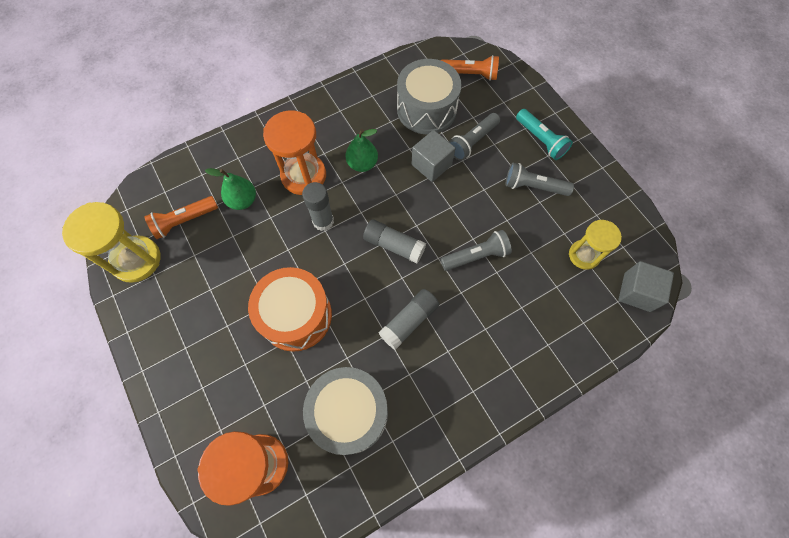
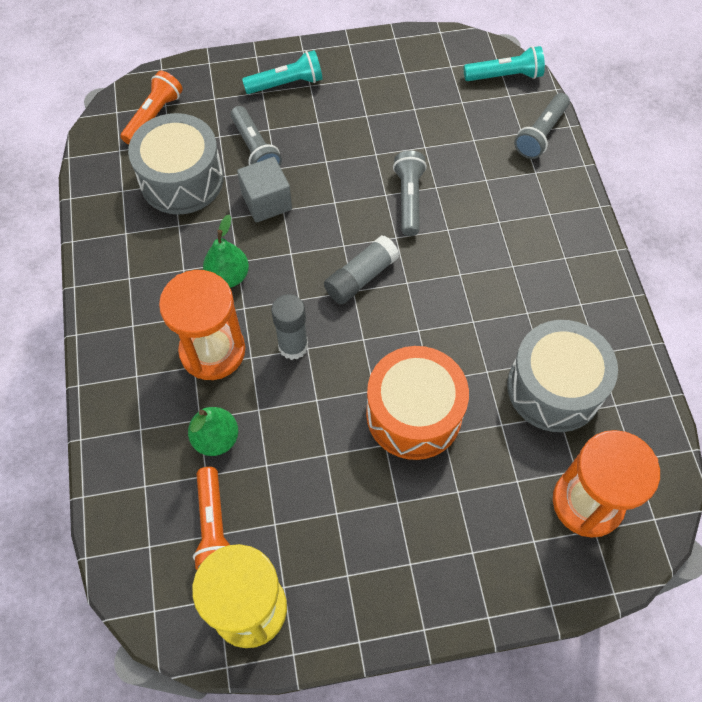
camera: 70 degrees left, 5 degrees down
grey glue stick [378,289,439,350] -> none
grey flashlight [505,163,574,196] -> grey flashlight moved to [514,93,570,159]
yellow hourglass [569,220,622,270] -> none
grey cube [618,261,674,312] -> turquoise flashlight [464,46,545,81]

